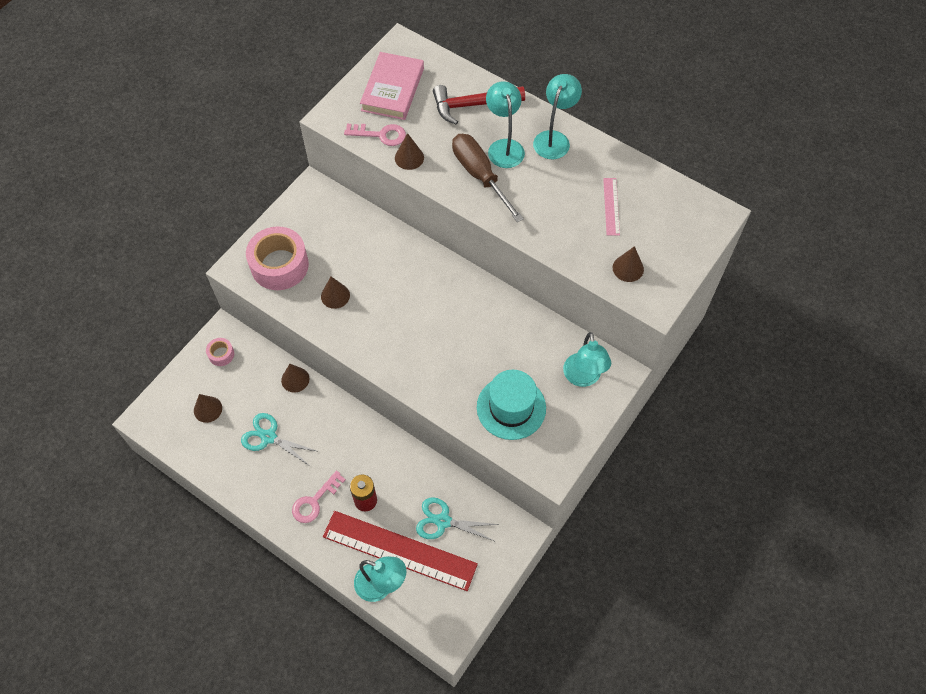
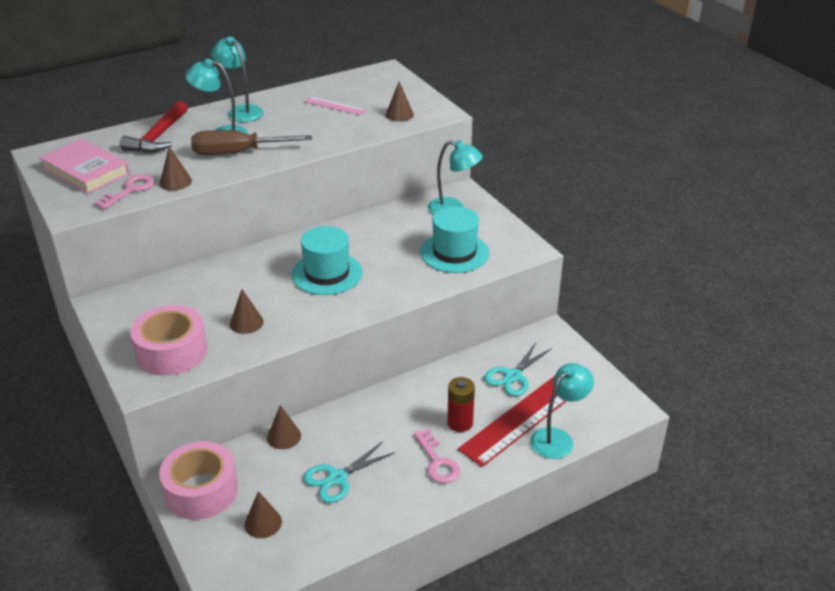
camera: 65 degrees left, 25 degrees down
pink tape [206,338,234,366] -> pink tape [159,441,238,520], size x2.16
none -> turquoise hat [291,226,363,295]

